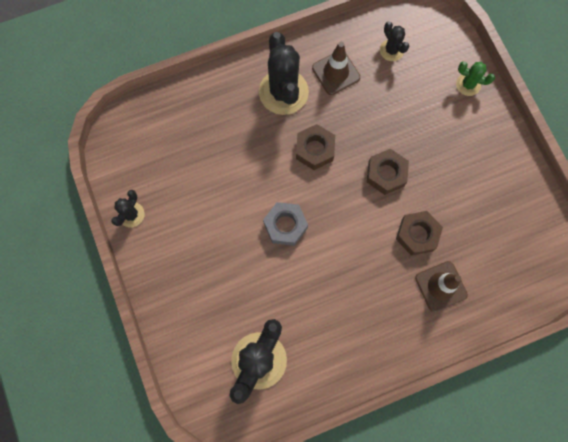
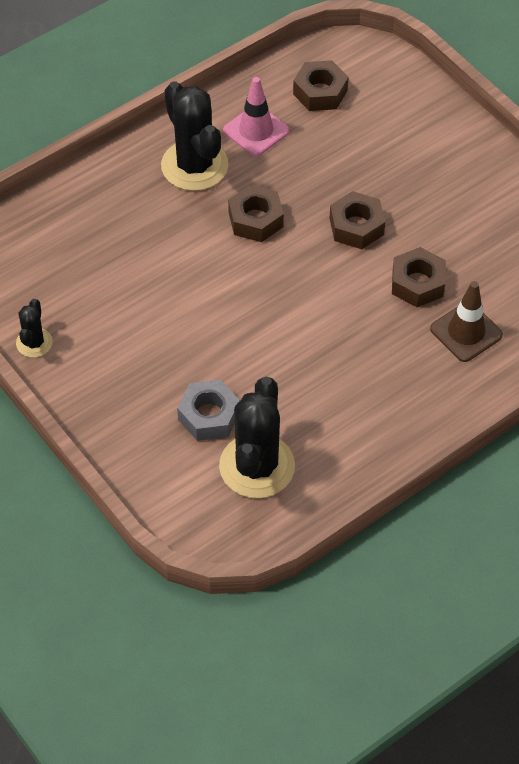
camera: 15 degrees left, 20 degrees down
grey nut [263,202,308,246] -> grey nut moved to [177,380,240,441]
brown traffic cone [312,42,360,95] -> pink traffic cone [223,77,290,156]
black cactus [380,22,409,61] -> brown nut [293,60,348,111]
green cactus [456,61,495,96] -> none

